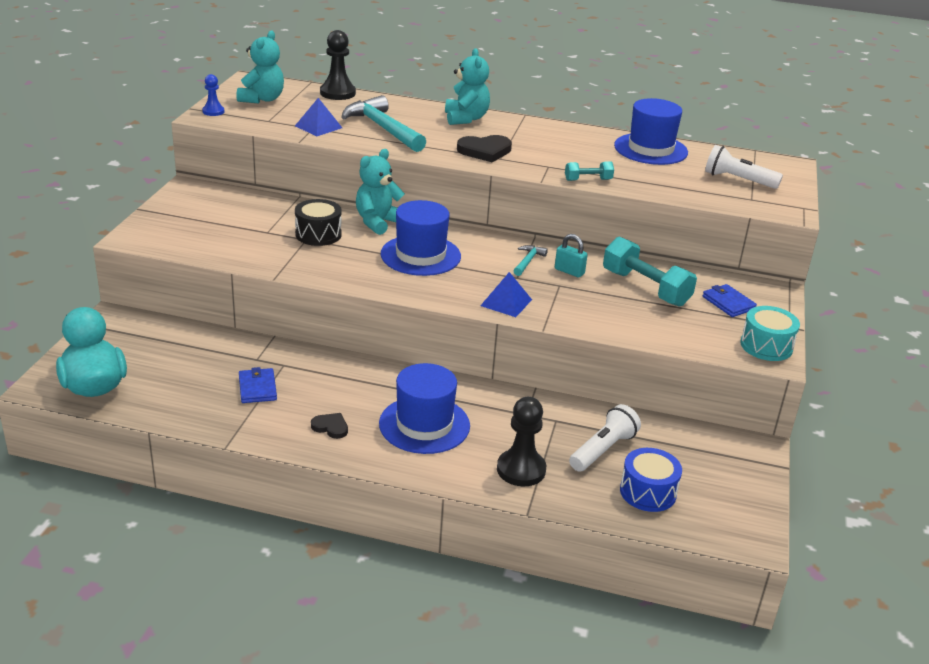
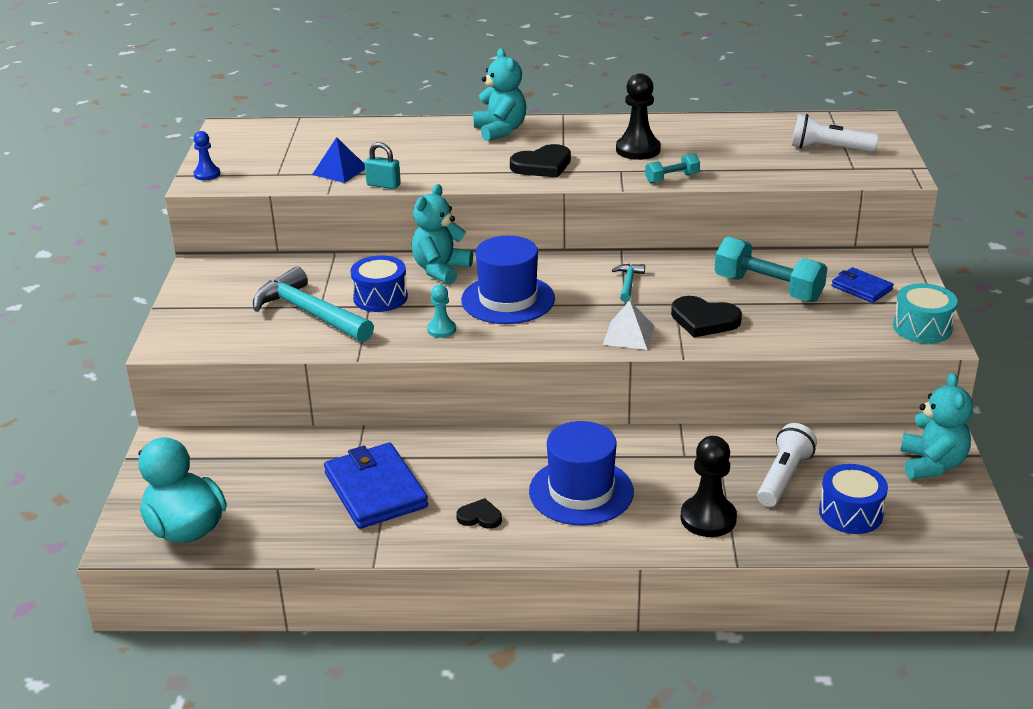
camera: 10 degrees left, 0 degrees up
turquoise teddy bear [236,30,284,104] -> turquoise teddy bear moved to [900,373,973,479]
blue wallet [239,367,277,403] -> blue wallet [324,443,428,529], size x1.82
black drum [295,199,342,246] -> blue drum [351,256,408,312]
black pawn [320,30,356,100] -> black pawn moved to [616,73,661,160]
turquoise hammer [341,95,426,152] -> turquoise hammer moved to [253,267,374,342]
blue pyramid [480,272,532,317] -> white pyramid [603,301,655,350]
turquoise padlock [555,234,588,277] -> turquoise padlock moved to [365,142,401,189]
blue hat [614,98,688,165] -> none
none -> turquoise pawn [427,285,456,338]
none -> black heart [671,296,742,337]

